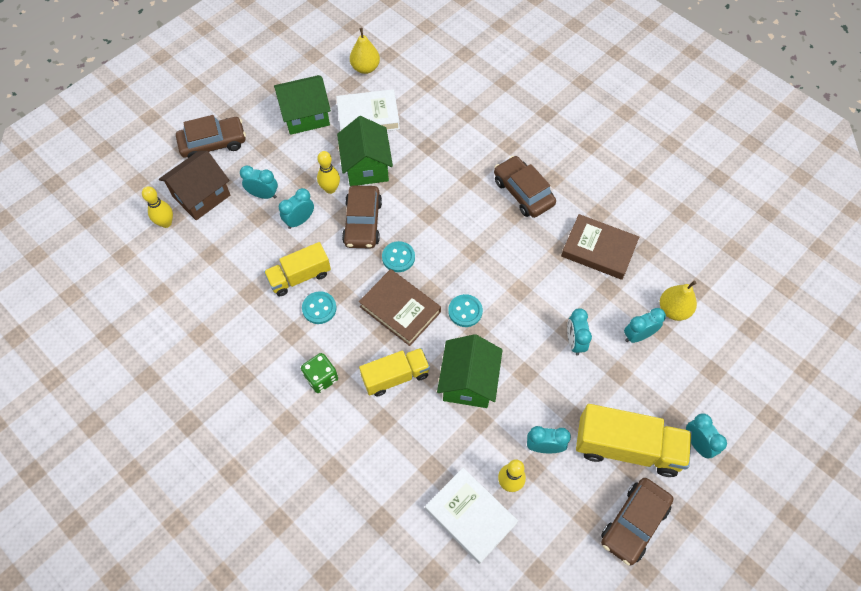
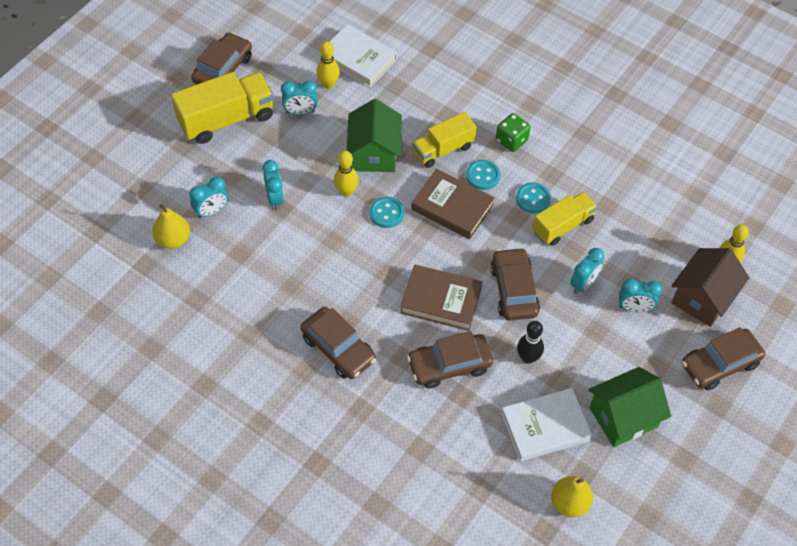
camera: 170 degrees right, 5 degrees down
yellow bowling pin [317,151,340,194] -> yellow bowling pin moved to [334,151,359,197]
green house [337,116,393,186] -> black bowling pin [517,321,544,364]
turquoise button [382,241,415,272] -> turquoise button moved to [466,160,501,190]
brown book [561,214,639,280] -> brown book moved to [400,265,482,331]
yellow truck [576,404,692,477] -> yellow truck turned 150 degrees clockwise [171,72,274,144]
turquoise clock [686,413,727,458] -> none
none -> brown car [407,331,493,389]

